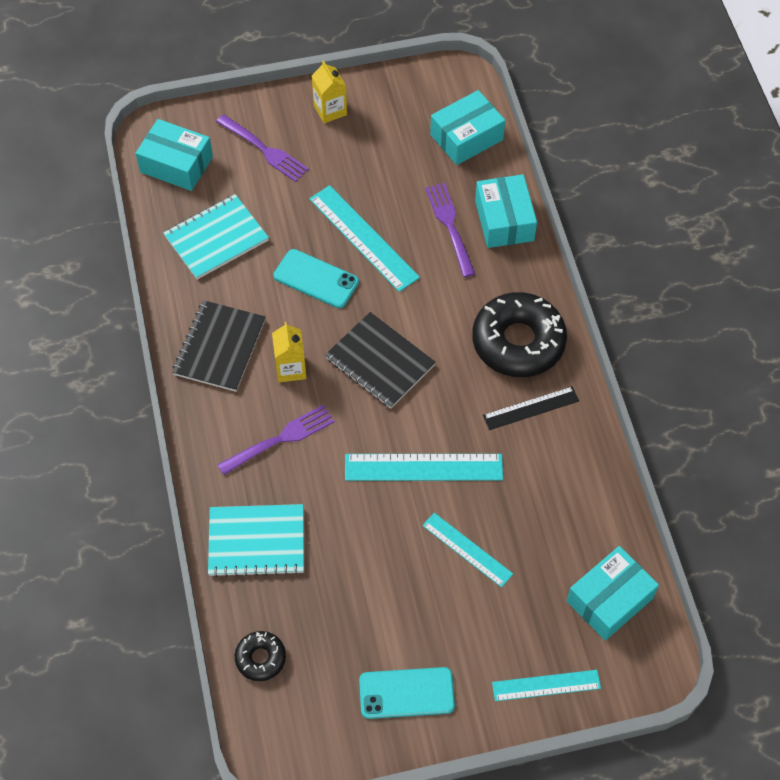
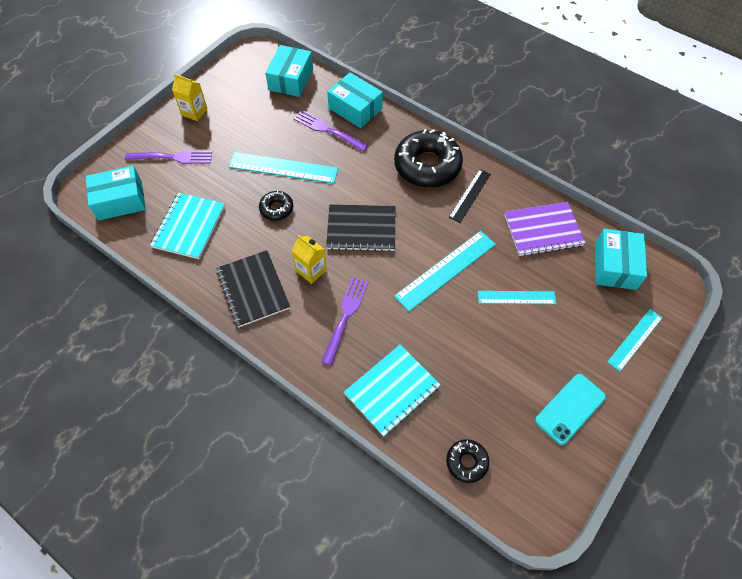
camera: 40 degrees left, 0 degrees up
turquoise phone [274,249,359,308] -> black donut [259,190,293,221]
none -> purple notebook [504,202,585,256]

